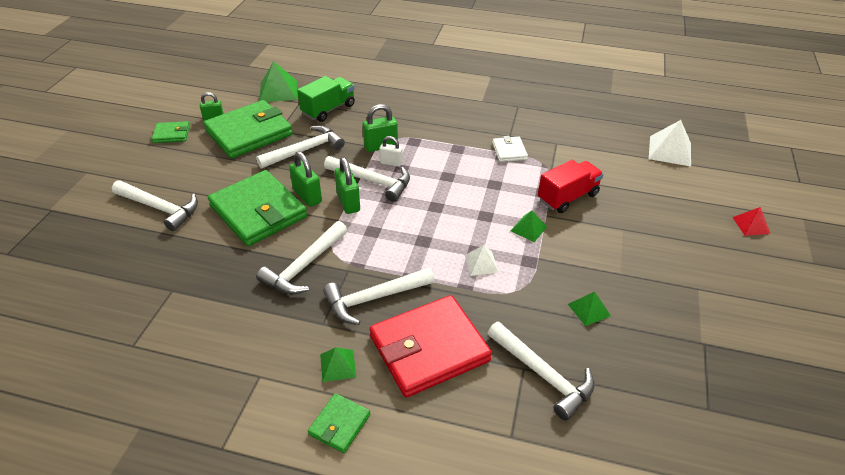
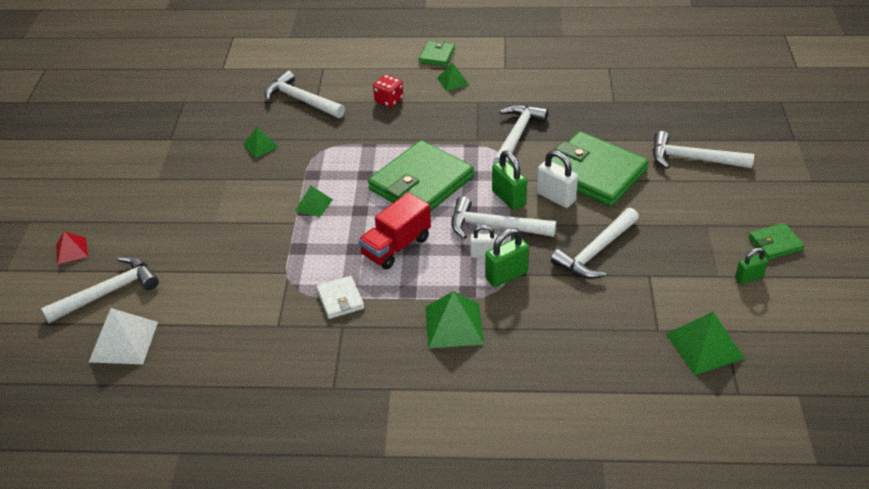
camera: 170 degrees right, 0 degrees up
green wallet [203,100,293,158] -> green wallet moved to [368,140,474,212]
green padlock [289,151,322,207] -> white padlock [536,150,578,208]
green truck [297,76,355,122] -> none
white hammer [323,267,434,325] -> white hammer moved to [41,256,159,323]
red wallet [370,295,492,398] -> red dice [373,75,403,107]
white pyramid [465,245,499,276] -> none
red truck [538,160,604,213] -> red truck moved to [358,192,431,269]
none -> green pyramid [425,291,484,348]

